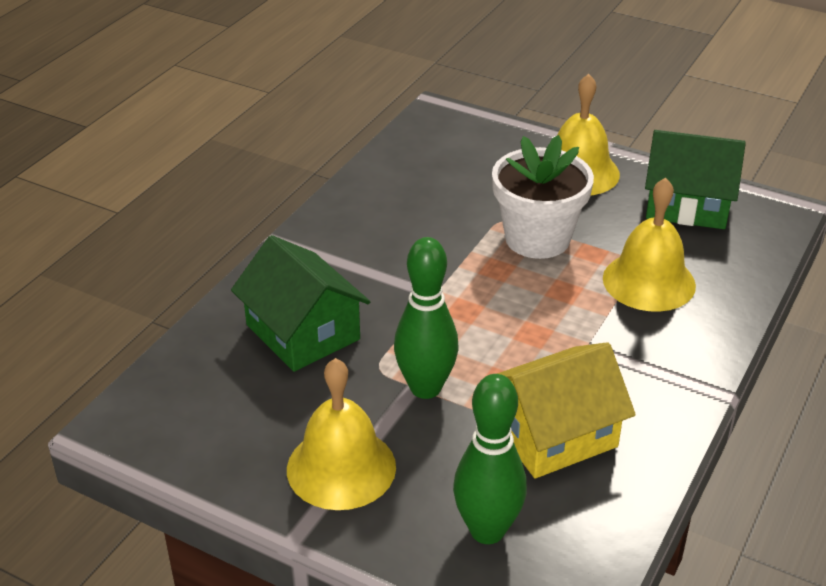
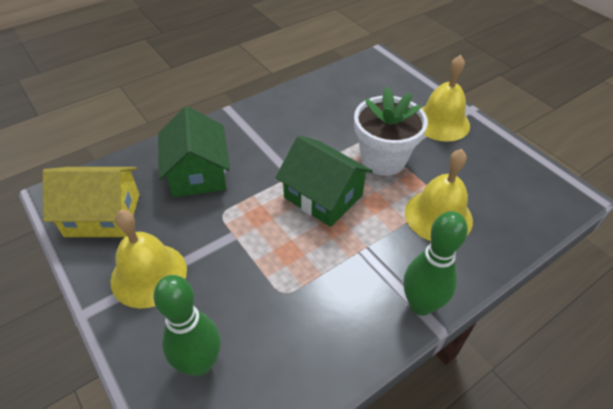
camera: 25 degrees right, 10 degrees up
green bowling pin [394,237,459,399] -> green bowling pin moved to [404,211,468,316]
yellow house [497,342,636,478] -> yellow house moved to [42,167,140,237]
green house [645,130,746,229] -> green house moved to [275,135,373,227]

